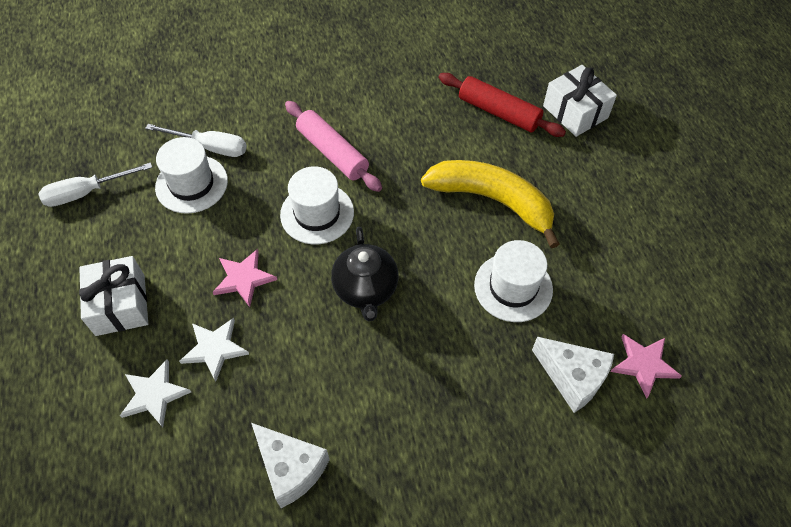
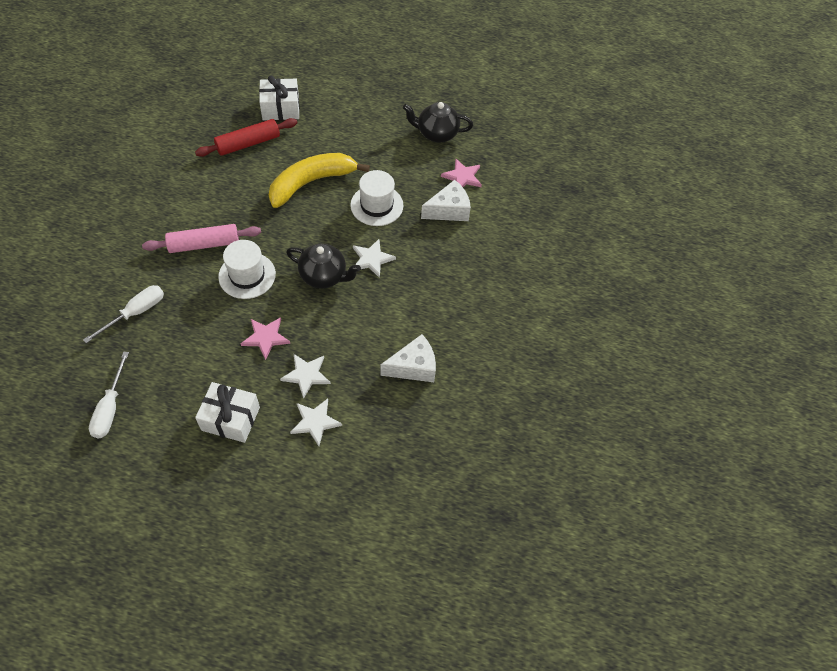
camera: 65 degrees left, 0 degrees up
white hat [155,137,228,214] -> none
none -> white star [353,239,396,278]
none -> black teapot [403,102,473,143]

